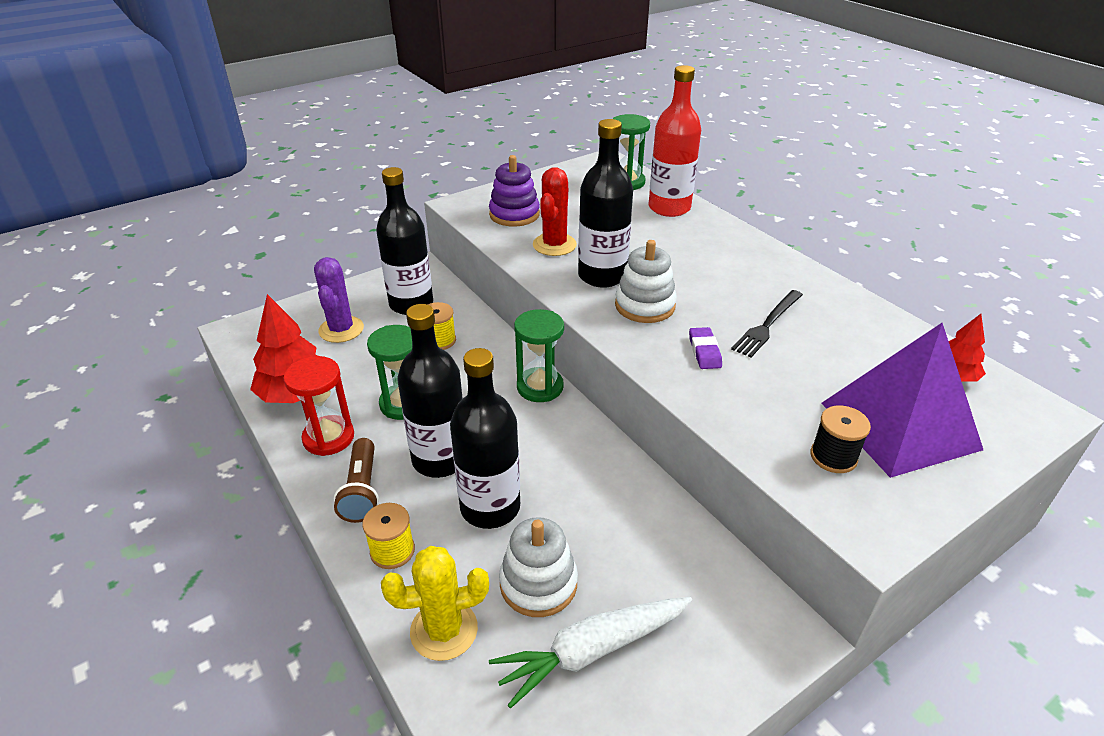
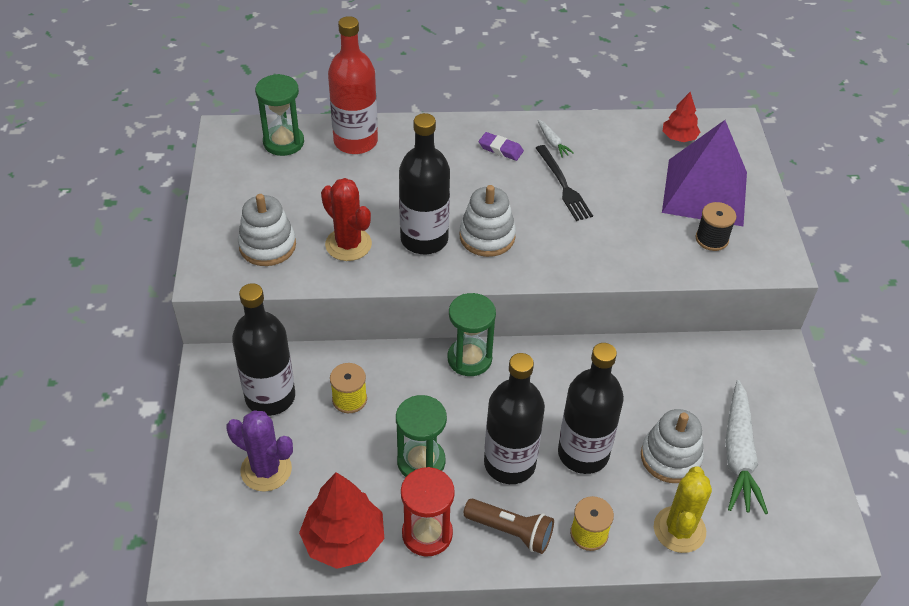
camera: 60 degrees left, 10 degrees up
purple stacking toy [489,155,540,226] -> white stacking toy [238,194,296,266]
purple eraser [689,327,722,369] -> purple eraser moved to [479,132,524,161]
none -> white carrot [538,120,574,158]

